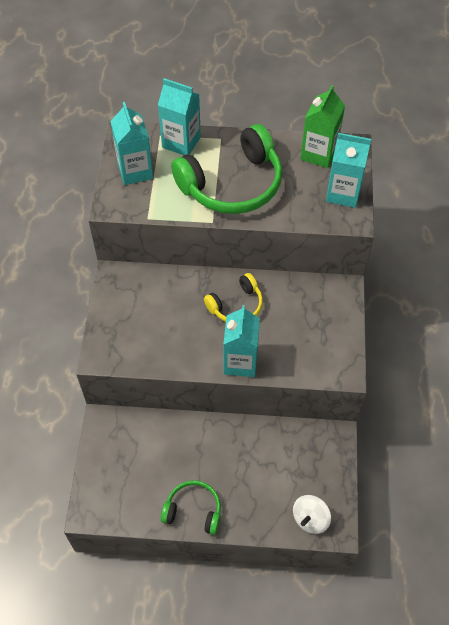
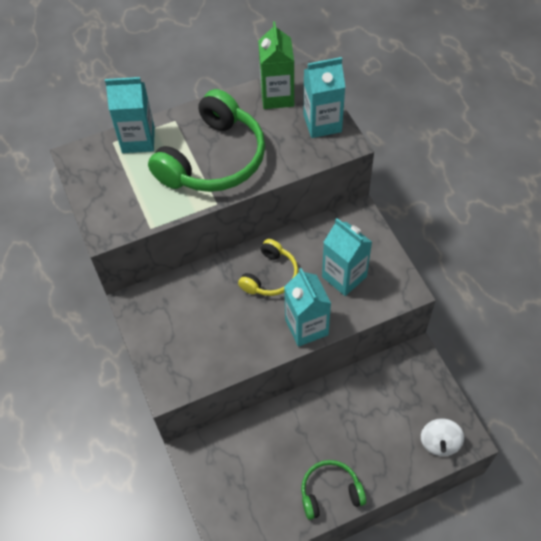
camera: 25 degrees left, 0 degrees up
turquoise carton [110,102,153,185] -> turquoise carton moved to [322,218,372,296]

